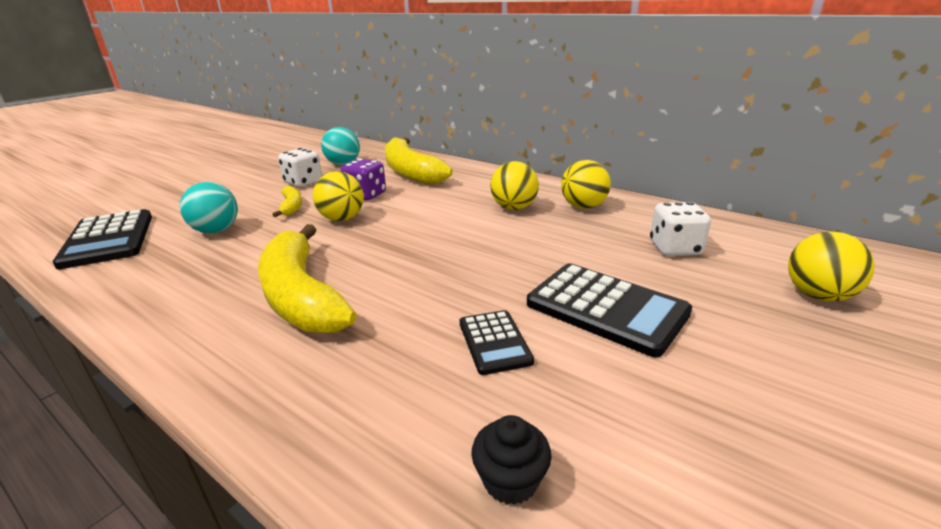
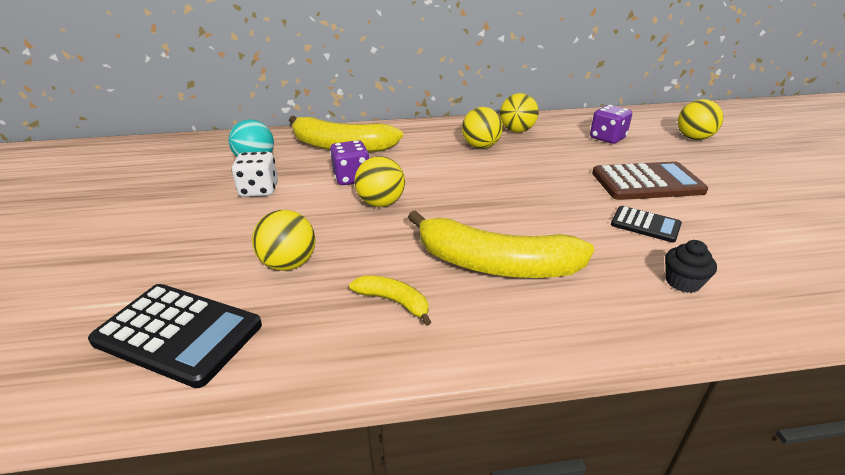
camera: 45 degrees left, 5 degrees up
turquoise ball [180,182,238,233] -> yellow ball [252,210,315,271]
yellow banana [273,186,302,217] -> yellow banana moved to [349,276,431,326]
black cupcake [471,415,552,505] -> black cupcake moved to [665,240,717,293]
black calculator [527,263,692,357] -> brown calculator [592,161,708,200]
white dice [650,202,711,256] -> purple dice [590,105,632,144]

